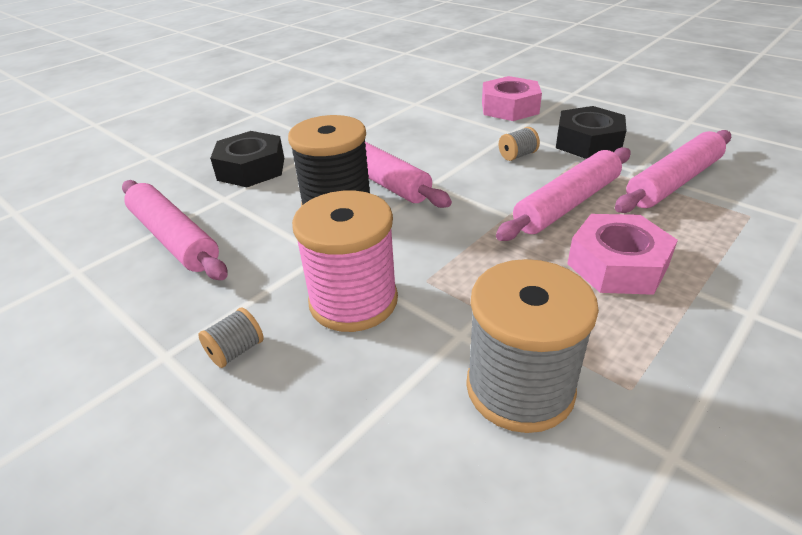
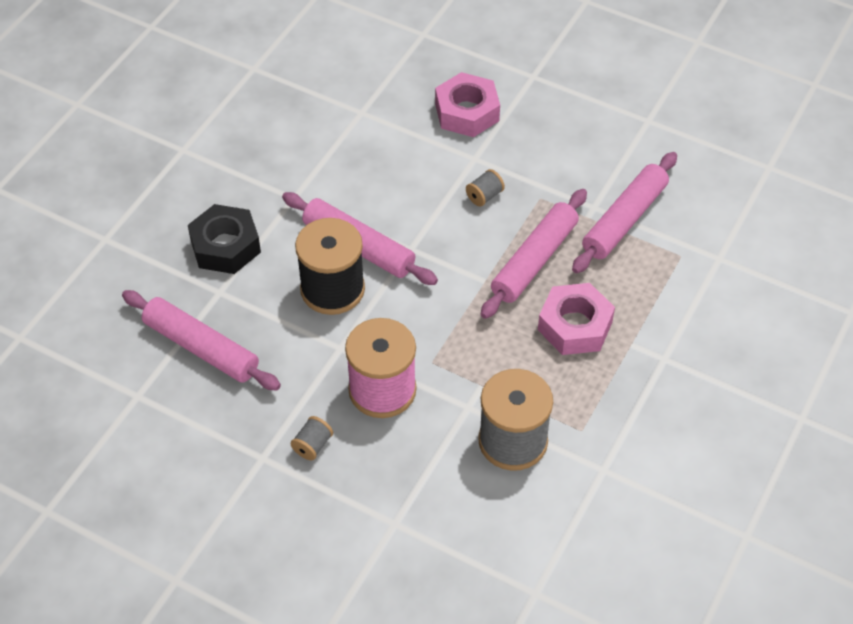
camera: 15 degrees left, 15 degrees up
black nut [556,106,627,159] -> none

